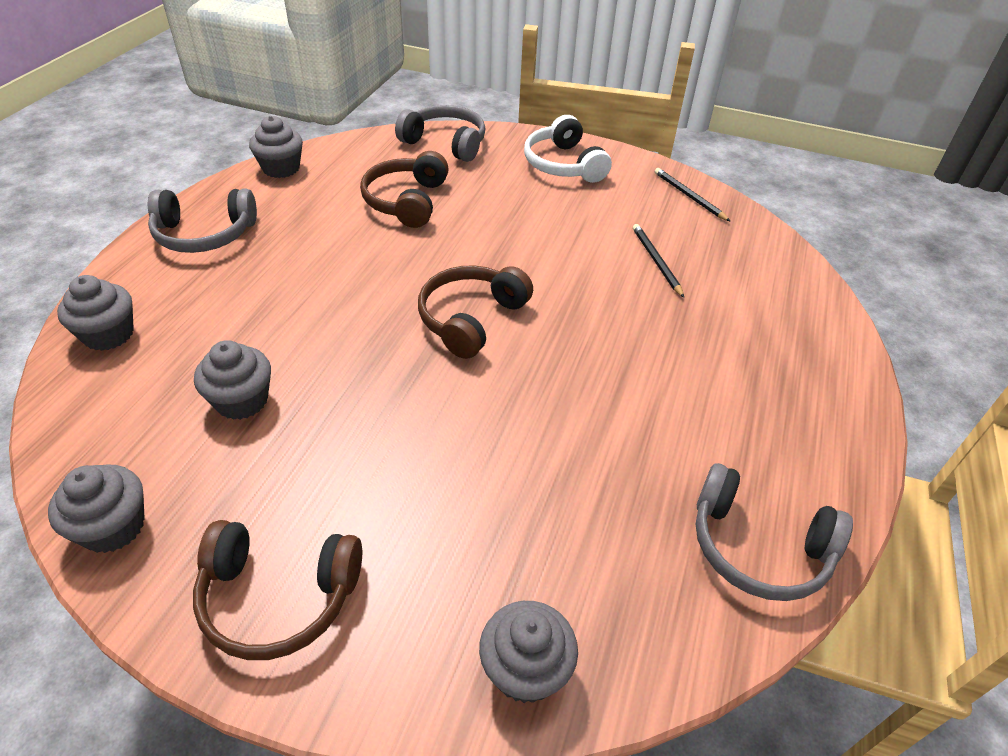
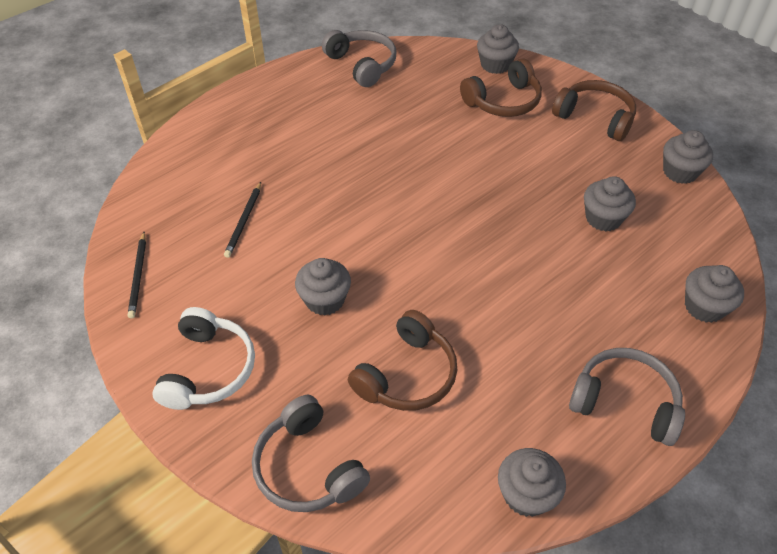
camera: 150 degrees left, 5 degrees up
brown headphones [418,265,533,359] -> brown headphones moved to [460,58,542,117]
none -> grey cupcake [295,258,351,315]

